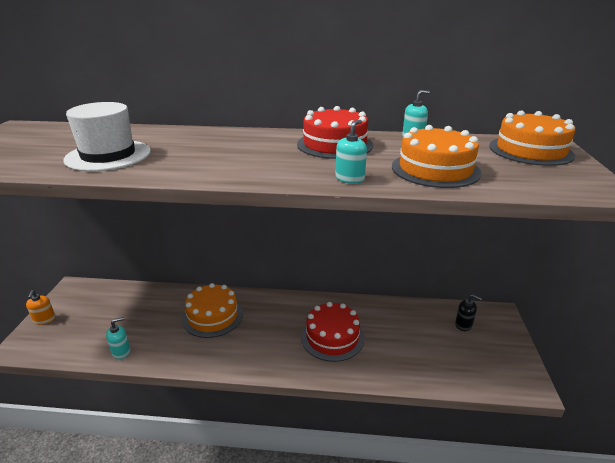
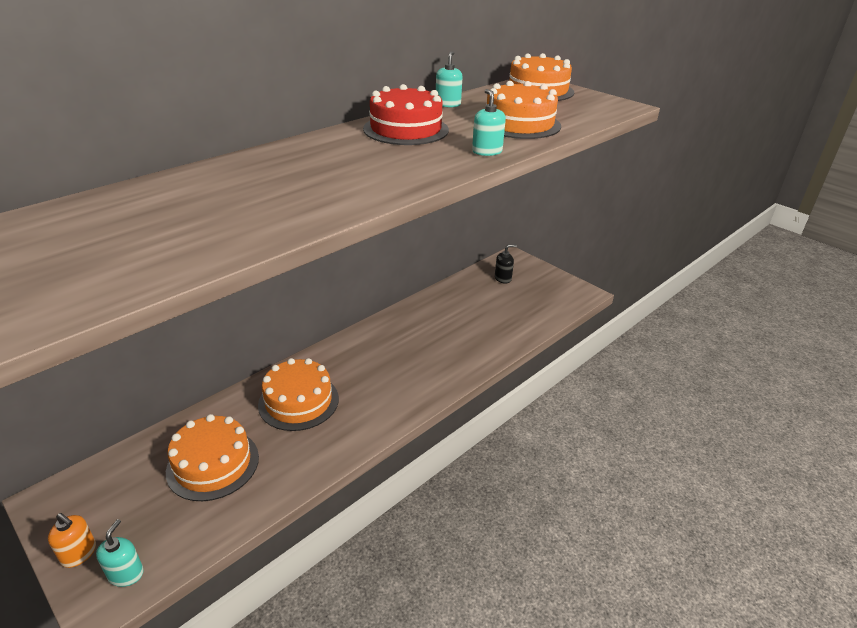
camera: 50 degrees left, 5 degrees up
white hat [63,102,151,171] -> none
turquoise soap dispenser [106,317,131,359] -> turquoise soap dispenser moved to [96,519,144,587]
red cake [301,302,364,362] -> none
none -> orange cake [166,414,259,501]

